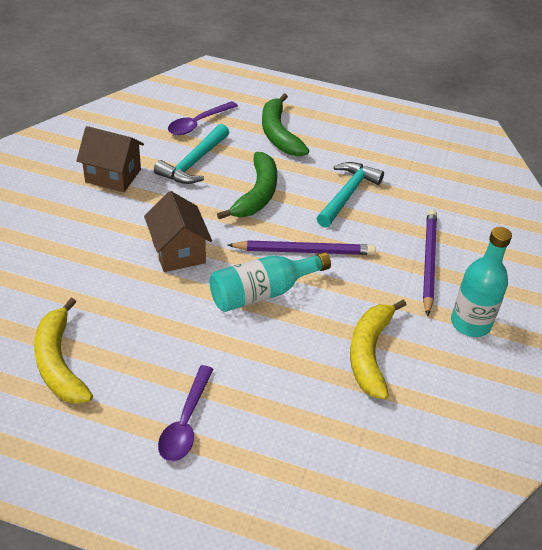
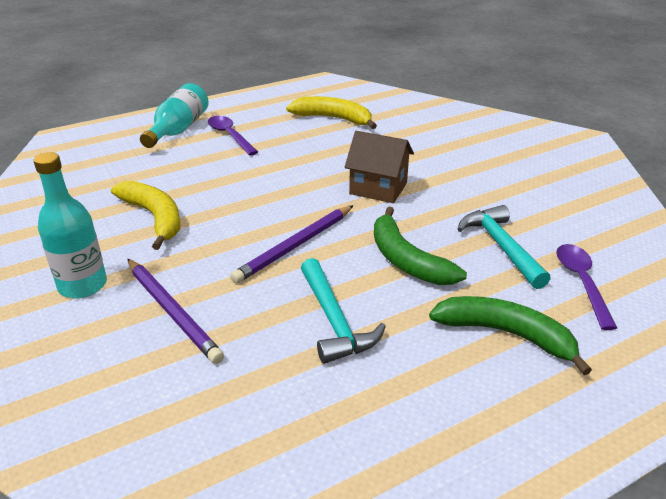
camera: 135 degrees right, 10 degrees down
brown house [76,126,144,193] -> none
turquoise bottle [209,252,331,312] -> turquoise bottle moved to [140,83,209,148]

